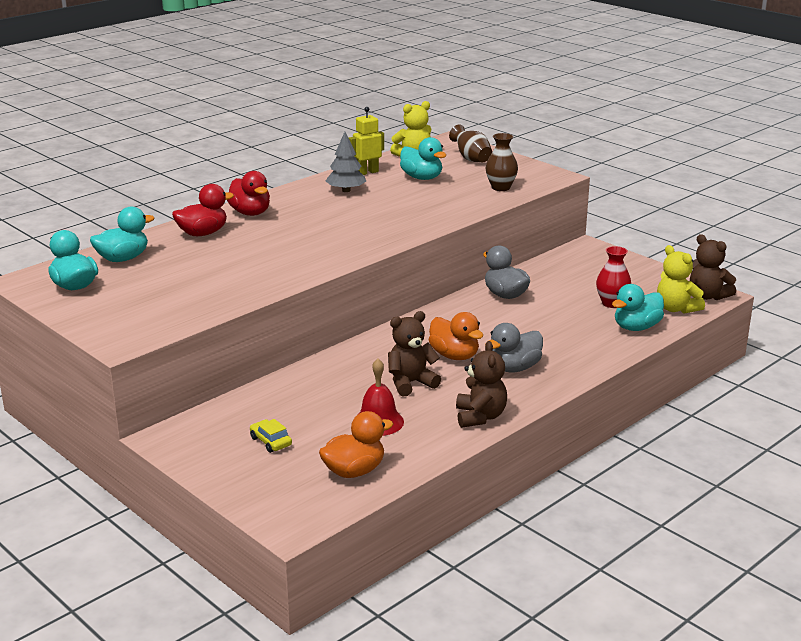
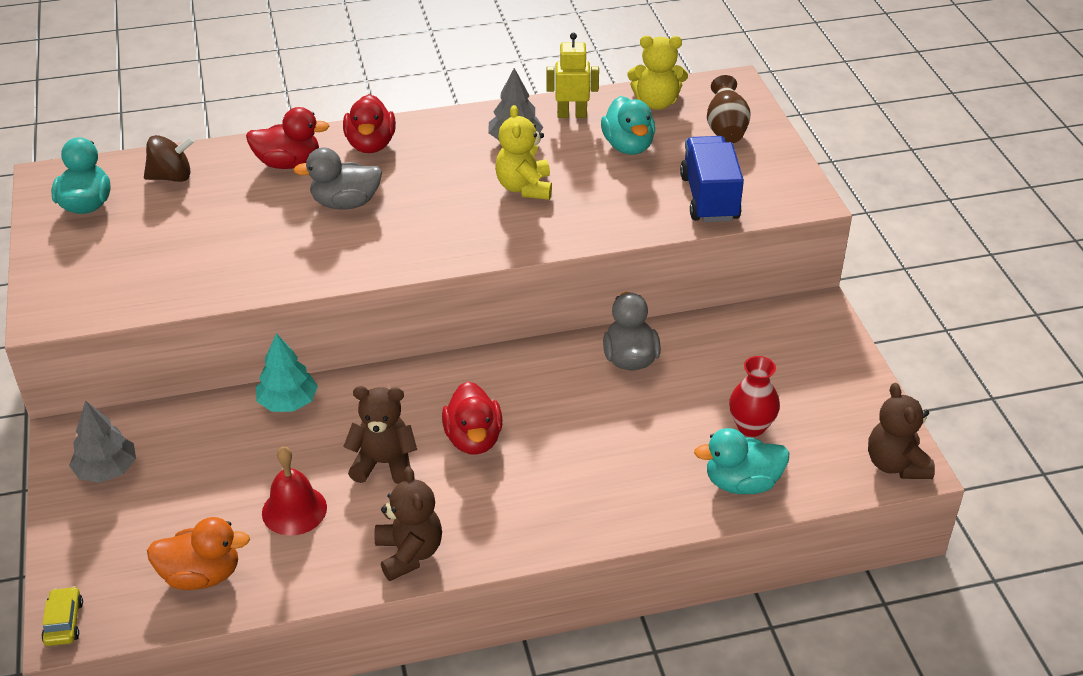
camera: 30 degrees right, 15 degrees up
turquoise duck [90,206,155,262] -> brown spinning top [144,135,194,182]
yellow car [250,419,292,453] -> yellow car moved to [41,586,83,646]
orange duck [429,312,483,360] -> red duck [442,381,503,455]
brown teddy bear [456,341,507,428] -> brown teddy bear turned 45 degrees counterclockwise [374,466,442,581]
grey duck [485,323,543,372] -> grey duck moved to [293,147,382,209]
brown vase [486,133,518,191] -> blue truck [680,136,744,222]
yellow teddy bear [657,245,705,314] -> yellow teddy bear moved to [495,105,552,200]
none -> grey tree [69,400,136,483]
none -> turquoise tree [256,333,318,412]

